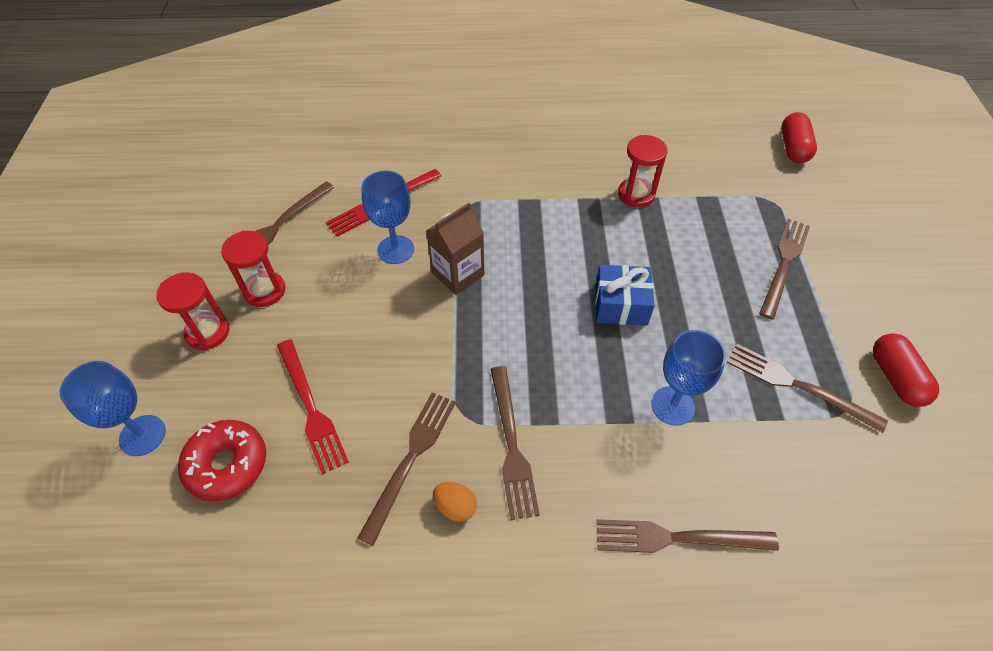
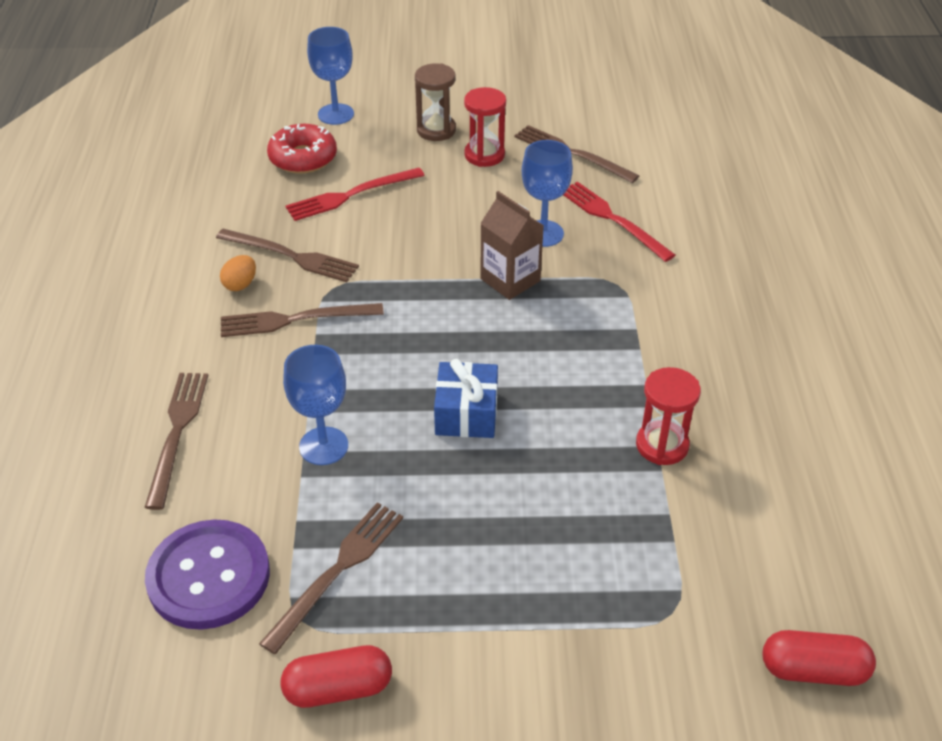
camera: 90 degrees right, 10 degrees down
red hourglass [156,272,230,350] -> brown hourglass [415,63,456,141]
brown fork [759,219,810,320] -> none
none -> purple button [145,519,270,630]

